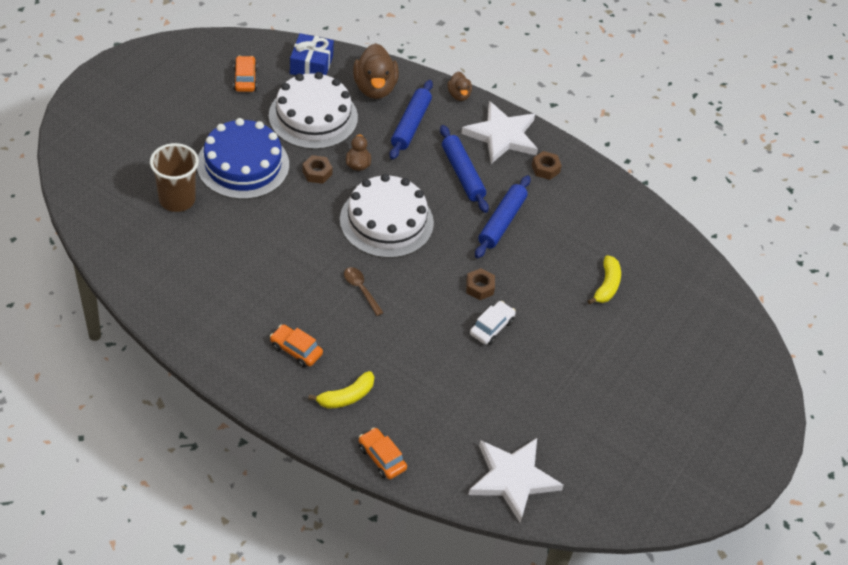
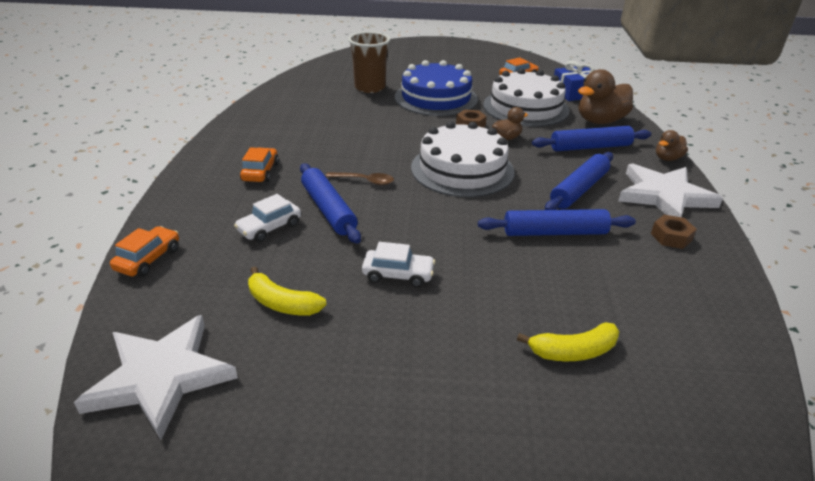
camera: 65 degrees right, 15 degrees down
yellow banana [308,371,374,409] -> yellow banana moved to [248,266,327,316]
brown spoon [344,267,384,316] -> brown spoon turned 75 degrees clockwise [325,172,394,185]
brown nut [466,268,495,300] -> none
none -> white car [234,194,301,242]
none -> blue rolling pin [300,163,361,244]

